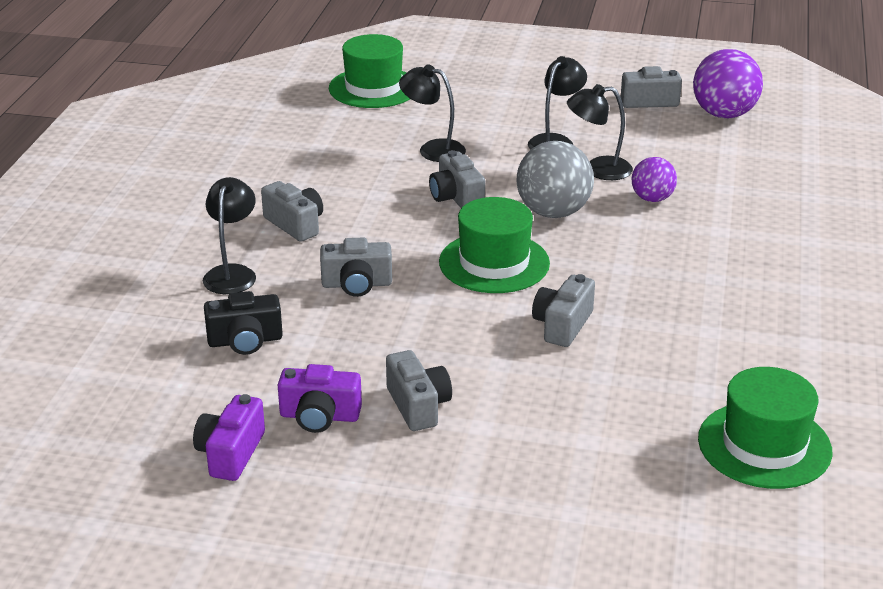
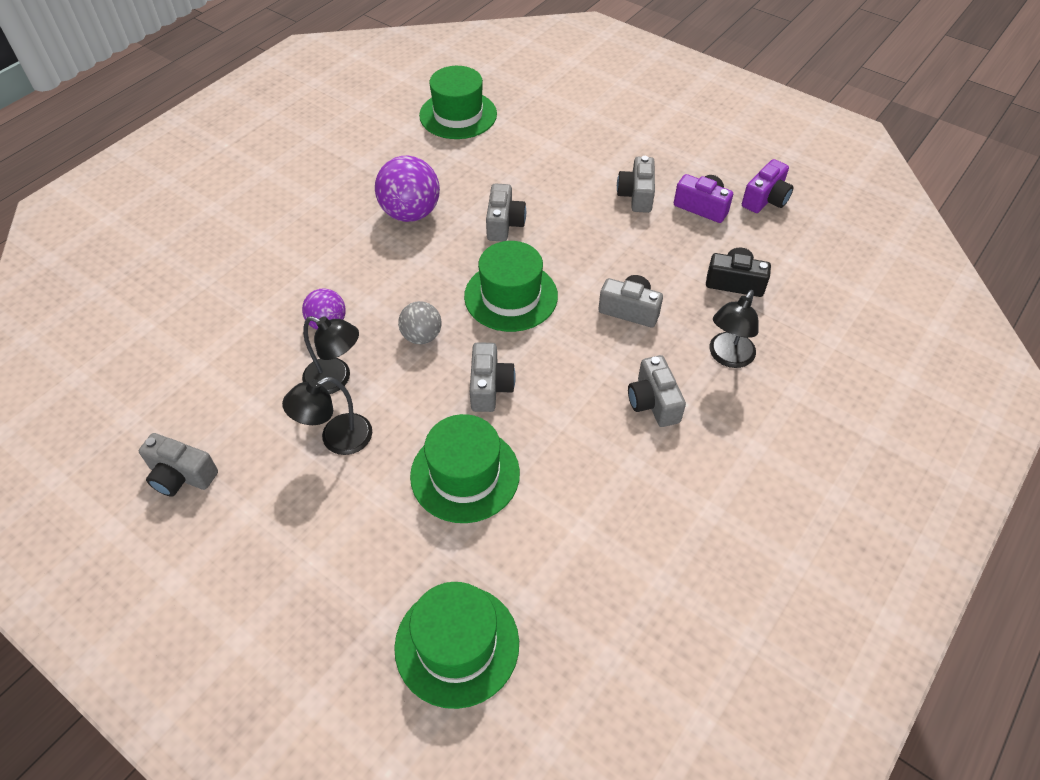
camera: 155 degrees left, 20 degrees up
black lamp [399,64,466,162] -> green hat [410,414,520,523]
grey ball [516,141,594,218] -> grey ball [398,301,442,344], size x0.60
grey camera [532,274,595,347] -> grey camera turned 45 degrees counterclockwise [486,184,526,241]
purple ball [693,49,763,118] -> purple ball moved to [375,156,440,222]

